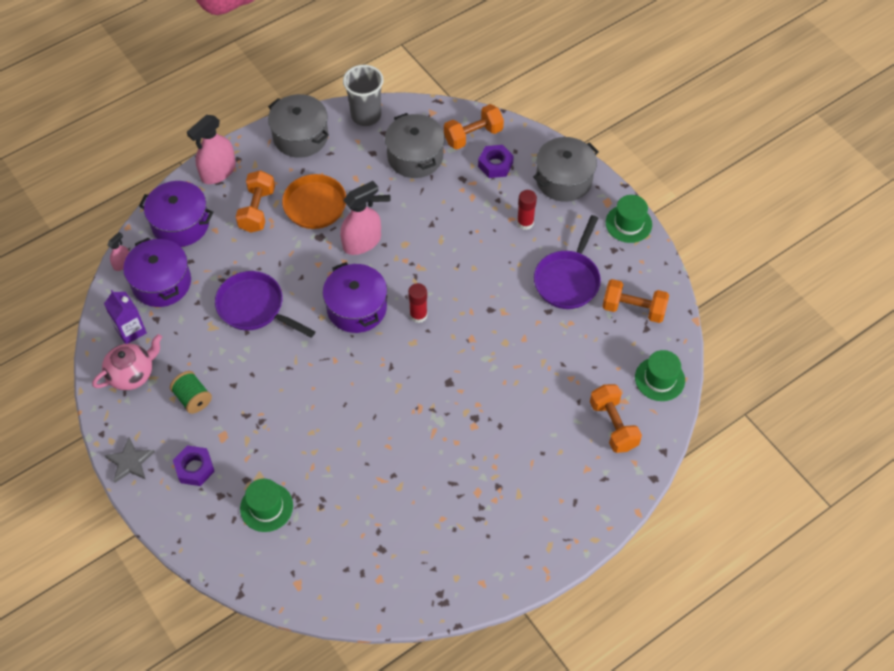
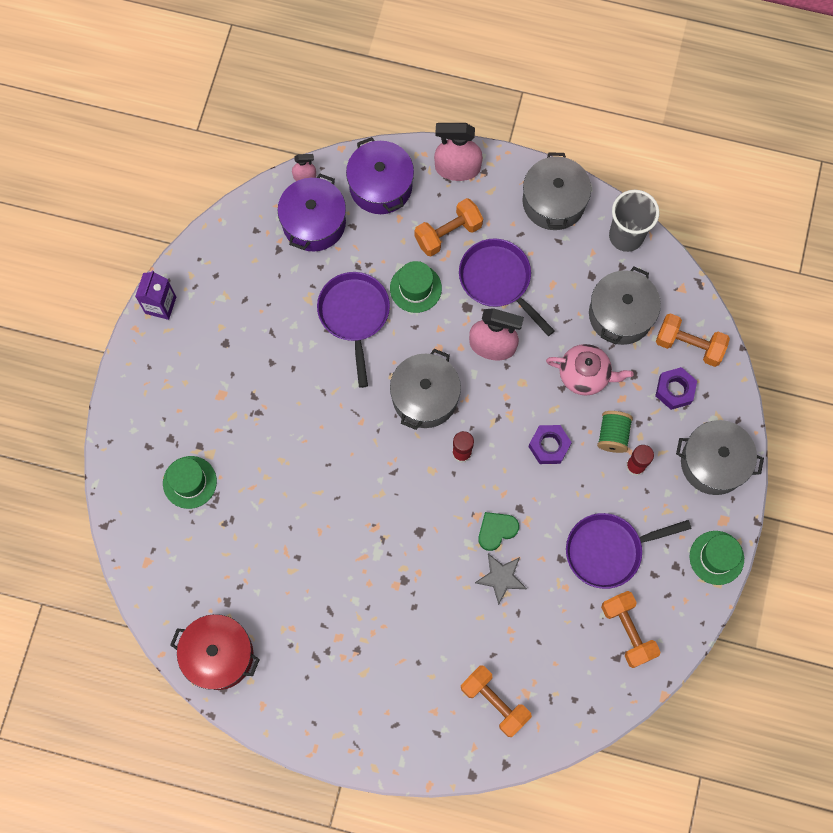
camera: 50 degrees right, 15 degrees up
pink teapot [92,334,162,390] -> pink teapot moved to [546,344,634,395]
purple carton [104,290,147,344] -> purple carton moved to [135,270,176,320]
grey star [104,438,155,483] -> grey star moved to [475,554,527,605]
green spool [170,371,212,414] -> green spool moved to [597,411,633,453]
purple nut [173,445,215,486] -> purple nut moved to [528,425,572,464]
orange pan [282,174,390,229] -> purple pan [459,239,555,336]
purple pot [323,262,387,333] -> grey pot [390,349,461,430]
orange dumbbell [590,384,642,453] -> orange dumbbell turned 75 degrees counterclockwise [461,665,532,737]
green hat [635,350,685,401] -> green hat moved to [390,261,442,313]
none -> red pot [170,614,260,690]
none -> green heart [478,512,519,551]

